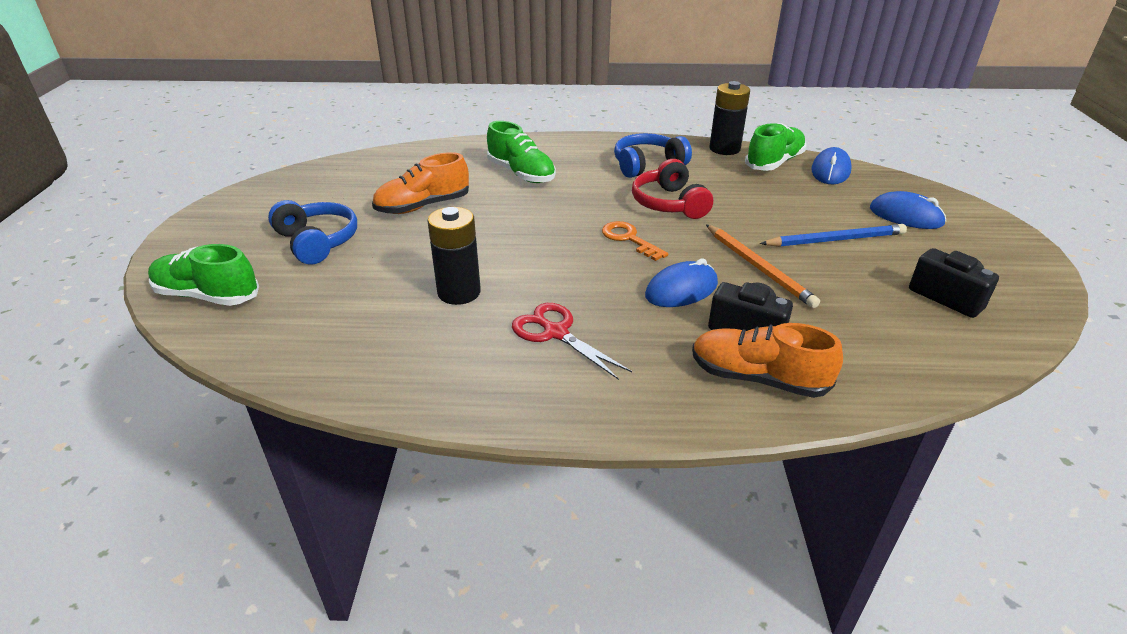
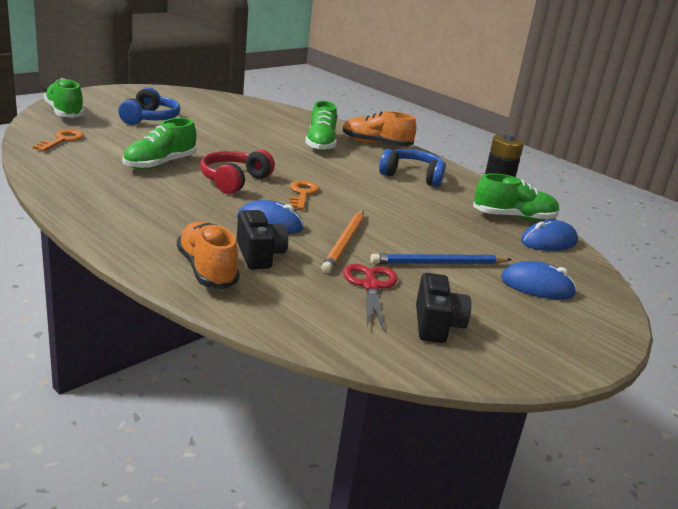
camera: 40 degrees right, 10 degrees down
orange shoe [372,152,469,214] -> orange shoe moved to [343,111,416,146]
black battery [427,207,481,305] -> green shoe [123,118,197,170]
red scissors [512,303,632,380] -> red scissors moved to [343,264,398,330]
red headphones [632,159,713,219] -> red headphones moved to [200,149,275,194]
blue pencil [760,224,907,247] -> blue pencil turned 135 degrees clockwise [370,253,512,264]
blue mouse [870,191,946,229] -> blue mouse turned 60 degrees counterclockwise [501,261,577,300]
none -> orange key [33,129,84,151]

